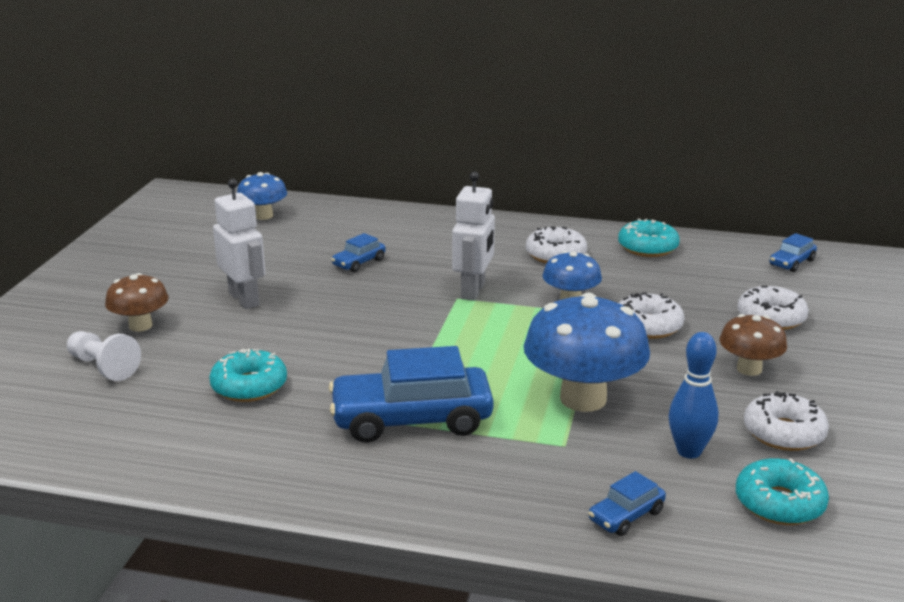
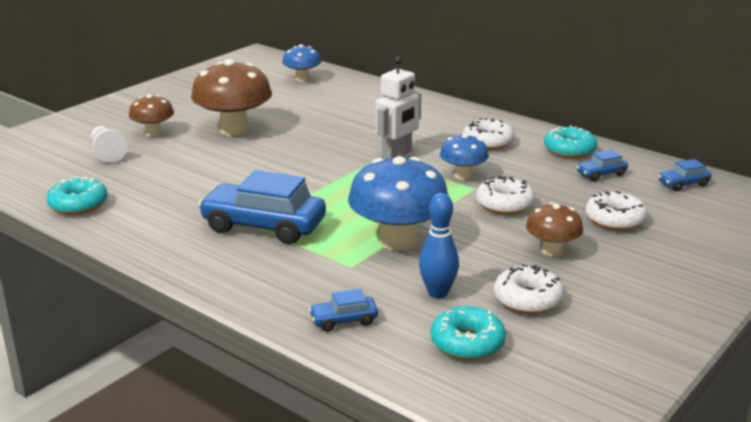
camera: 25 degrees right, 0 degrees up
turquoise donut [209,348,287,402] -> turquoise donut moved to [47,176,108,215]
white robot [213,179,265,309] -> brown mushroom [191,59,272,136]
blue car [331,233,386,272] -> blue car moved to [576,150,628,181]

